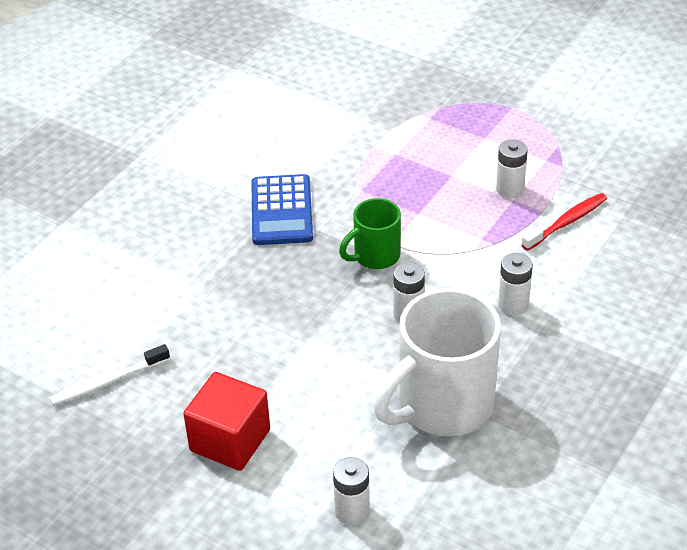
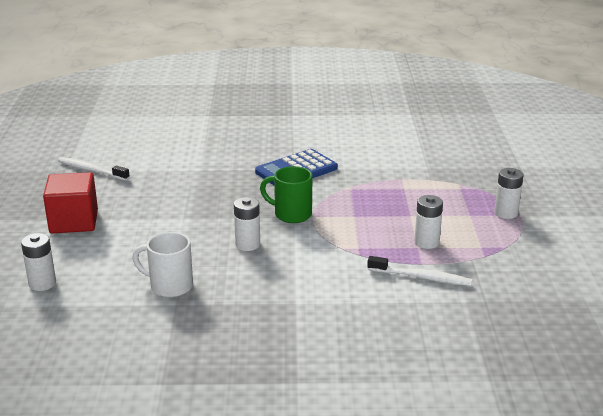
camera: 55 degrees right, 15 degrees down
white mug [374,288,501,436] -> white mug [132,232,193,298], size x0.54
white battery [498,253,533,315] -> white battery moved to [494,168,523,219]
red toothbrush [521,193,607,251] -> white toothbrush [367,256,472,286]

